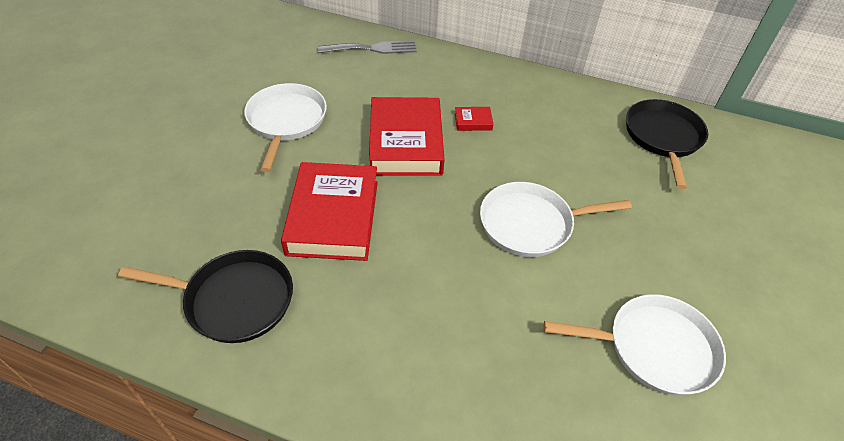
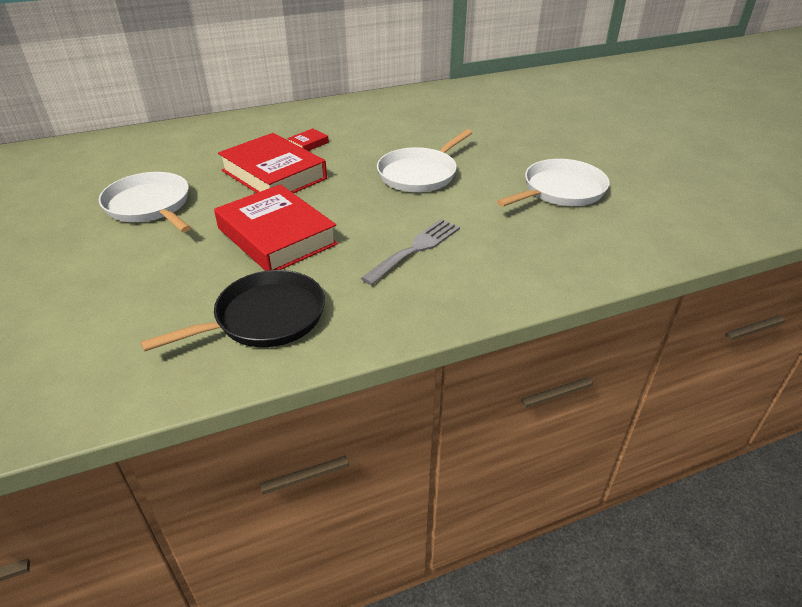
camera: 40 degrees left, 10 degrees down
grey fork [318,40,417,54] -> grey fork moved to [361,219,460,285]
black pan [626,99,708,189] -> none

